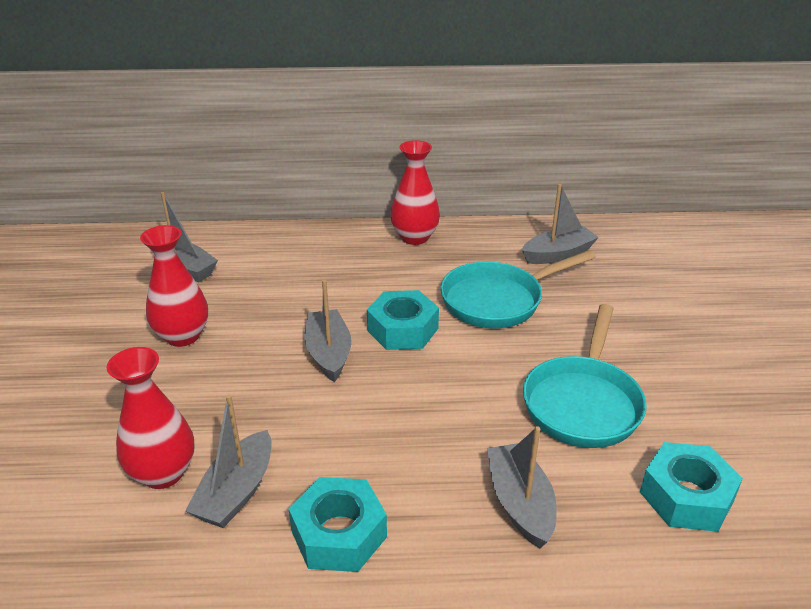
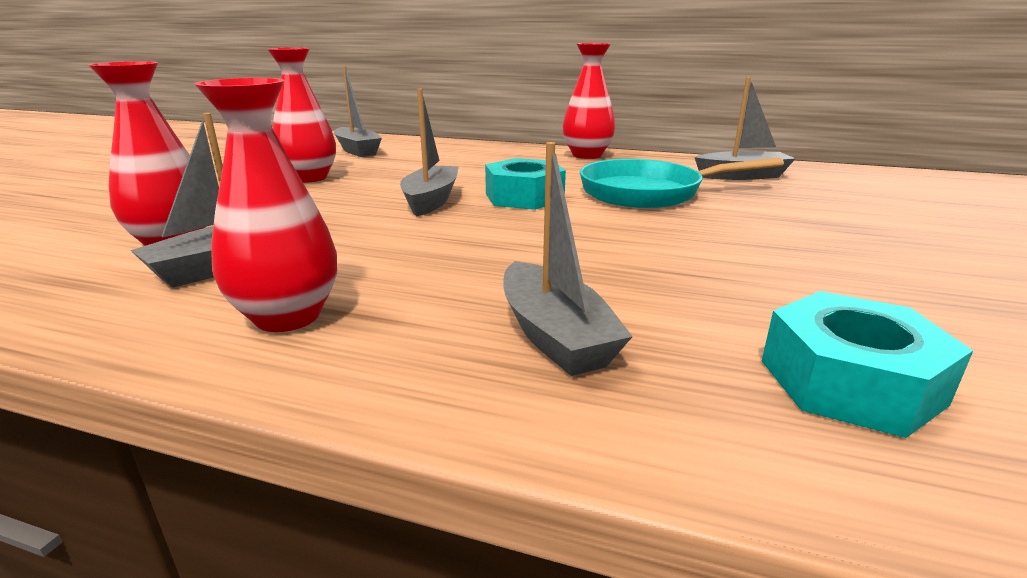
camera: 20 degrees right, 10 degrees down
turquoise nut [288,477,387,572] -> red vase [194,78,337,332]
grey boat [487,426,557,549] -> grey boat turned 150 degrees clockwise [503,142,633,376]
turquoise pan [523,304,647,448] -> none

